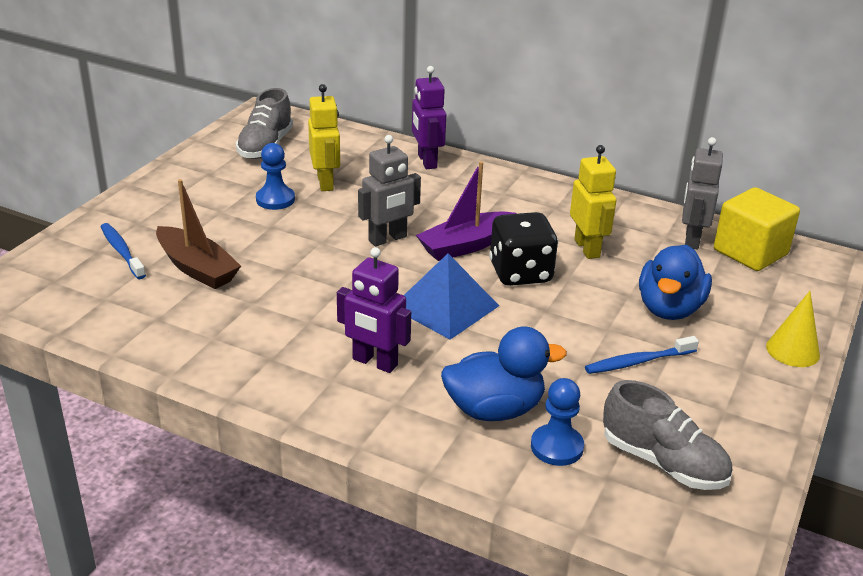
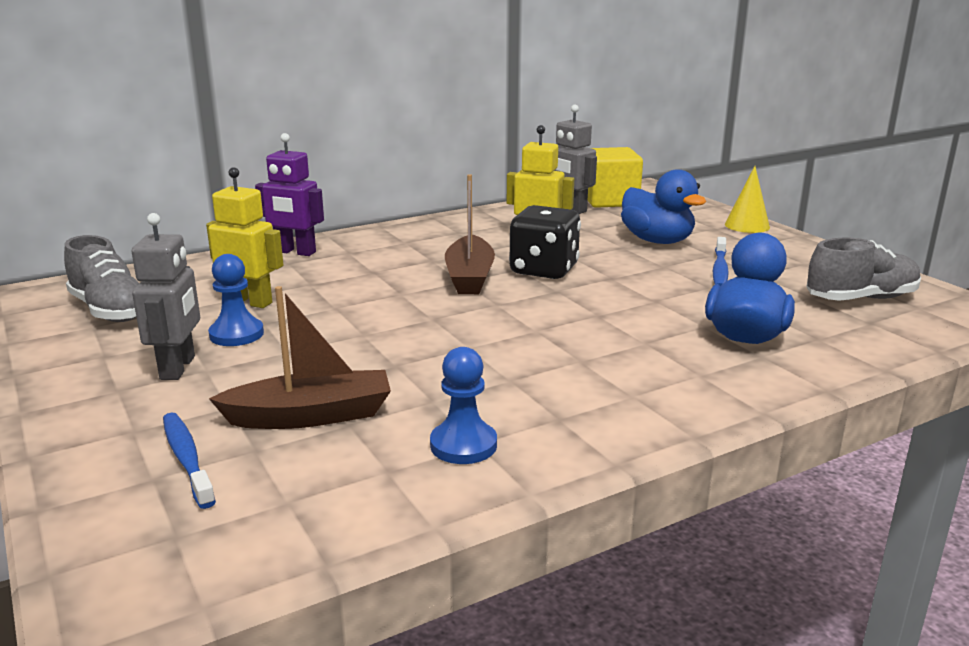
camera: 55 degrees left, 10 degrees down
blue toothbrush [101,223,146,279] -> blue toothbrush turned 60 degrees clockwise [163,413,216,509]
purple robot [337,247,411,373] -> none
grey robot [358,135,421,246] -> grey robot moved to [132,213,200,380]
blue pyramid [404,253,499,340] -> none
purple boat [416,161,516,261] -> brown boat [445,174,495,294]
blue pawn [531,378,584,466] -> blue pawn moved to [430,347,497,464]

